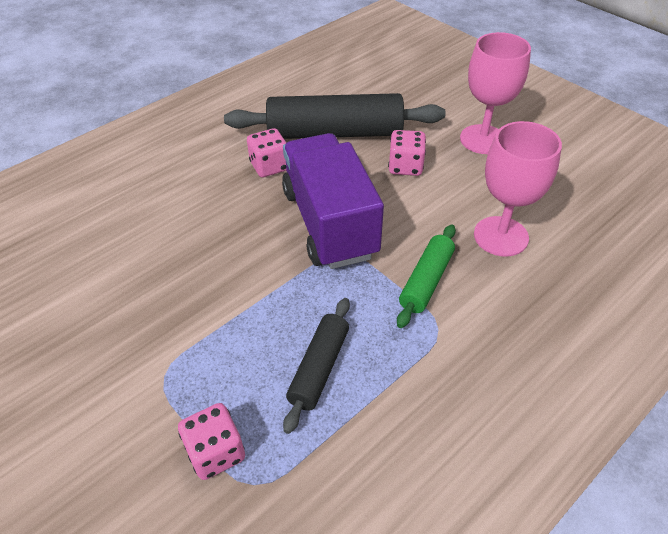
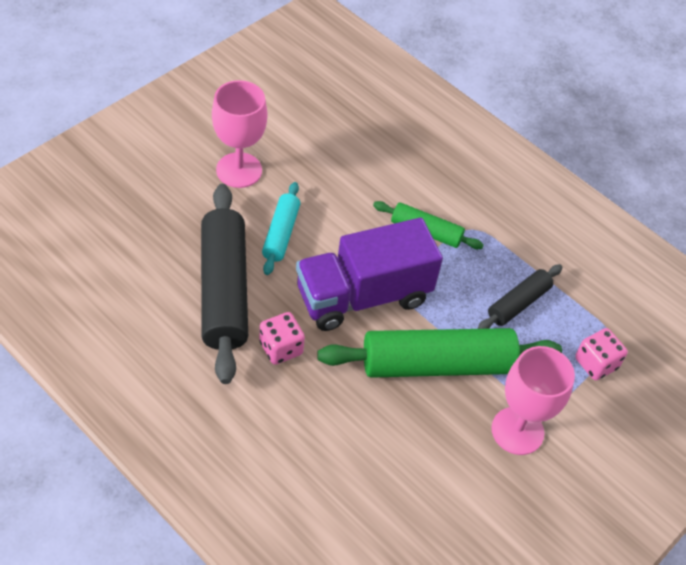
camera: 100 degrees left, 5 degrees up
black rolling pin [283,298,350,434] -> black rolling pin turned 60 degrees counterclockwise [478,264,563,329]
pink dice [388,130,426,176] -> turquoise rolling pin [262,182,300,275]
pink goblet [474,121,562,257] -> pink goblet moved to [491,346,575,455]
none -> green rolling pin [317,328,562,378]

